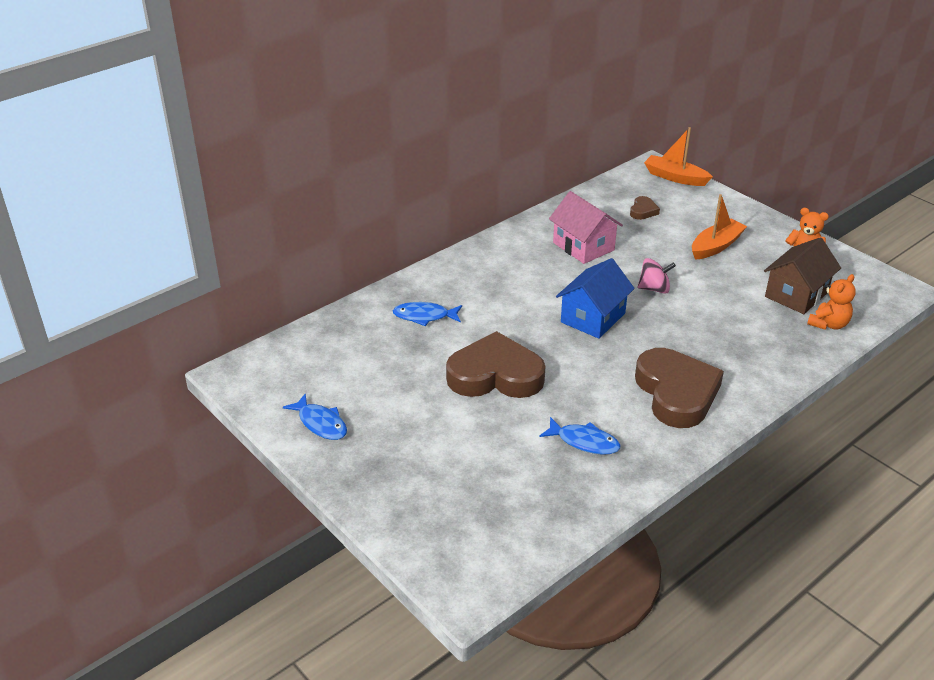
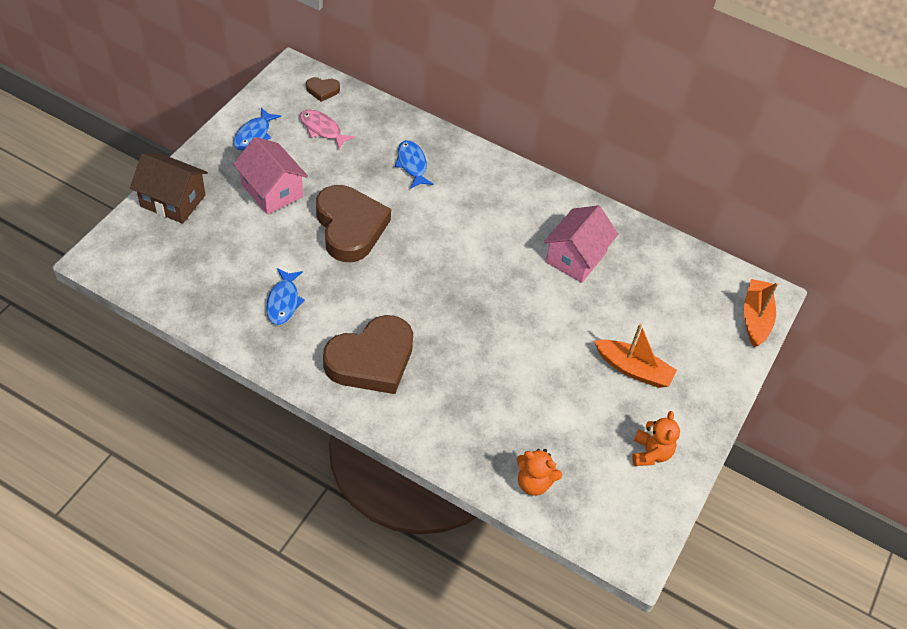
camera: 65 degrees right, 15 degrees up
blue house [556,258,635,339] -> none
brown heart [630,196,660,220] -> brown heart moved to [306,77,340,102]
pink spinning top [638,258,676,294] -> none
brown house [764,237,841,314] -> brown house moved to [130,153,208,224]
none -> pink house [233,137,308,215]
none -> pink fish [300,110,355,149]

